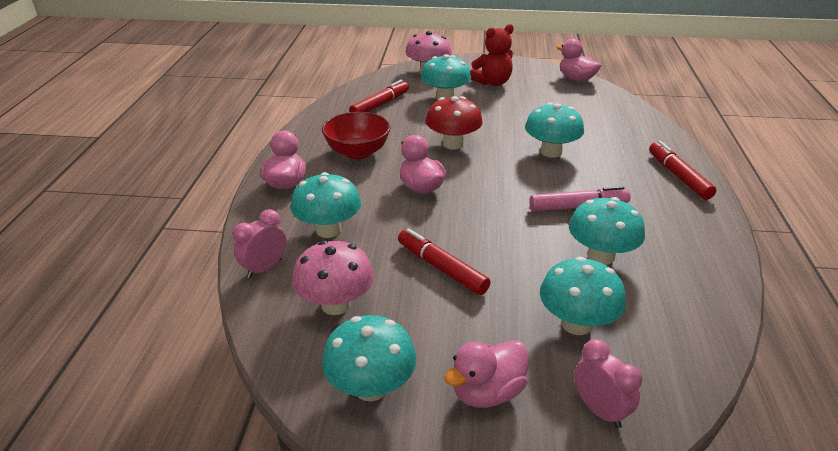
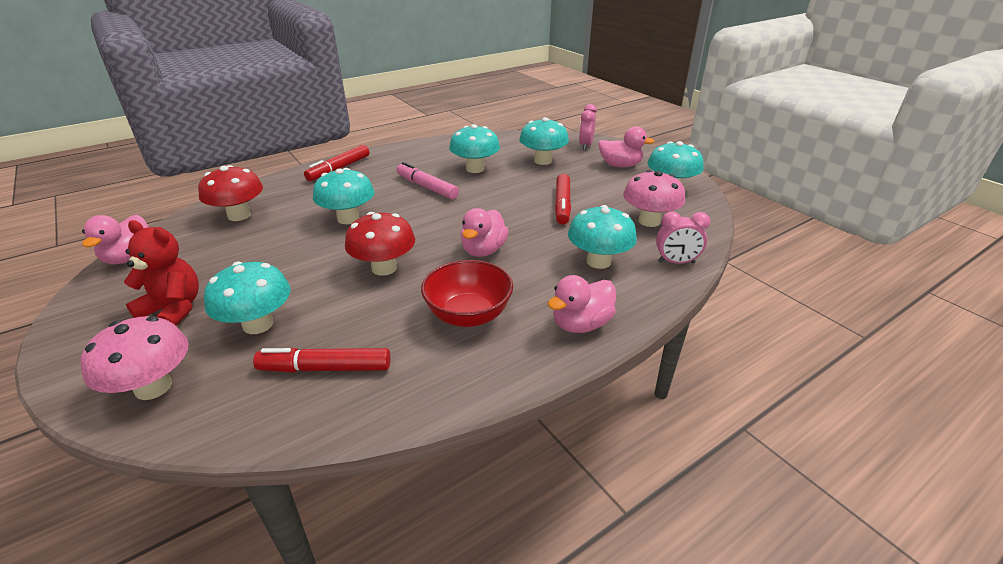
camera: 130 degrees left, 0 degrees up
none -> red mushroom [198,165,263,221]

